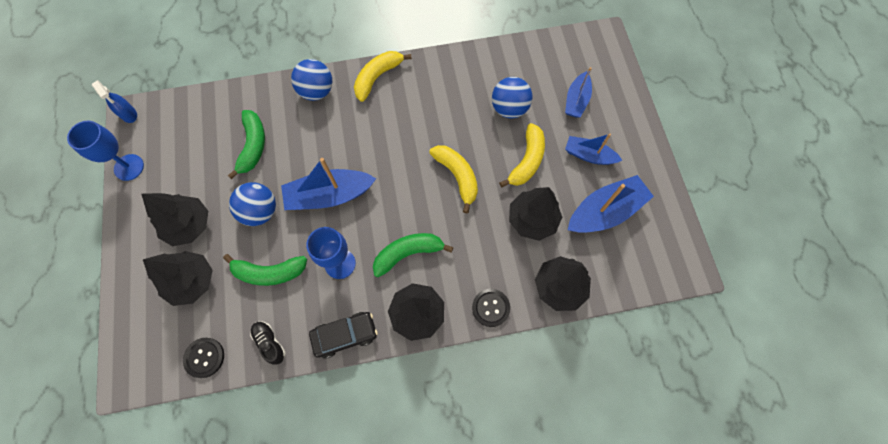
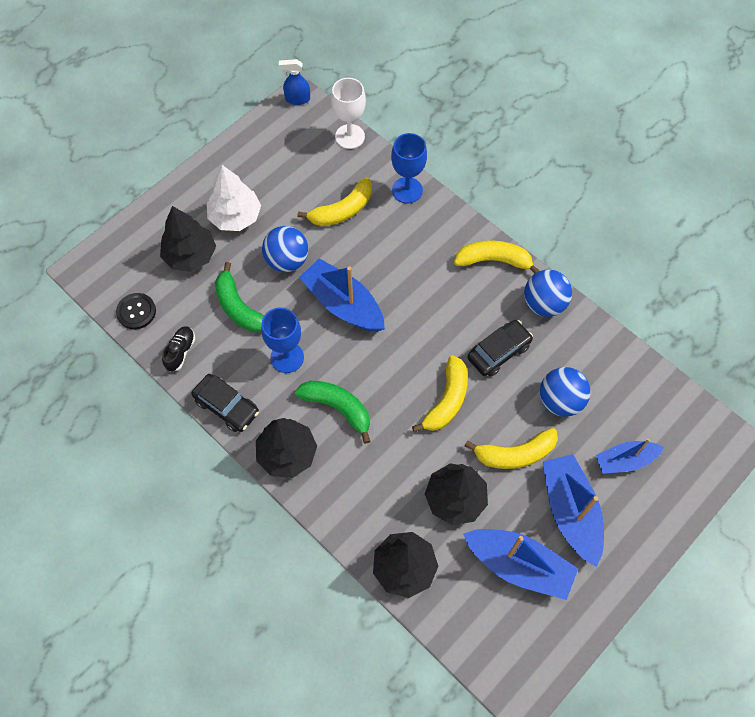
camera: 55 degrees right, 5 degrees down
blue goblet [67,121,144,181] -> blue goblet moved to [391,133,427,203]
blue spray bottle [92,80,137,123] -> blue spray bottle turned 75 degrees clockwise [279,59,310,105]
black tree [141,193,208,246] -> white tree [207,165,261,231]
green banana [227,110,265,179] -> yellow banana [298,178,372,226]
blue ball [291,59,332,101] -> blue ball moved to [524,269,572,317]
black button [472,289,510,327] -> none
blue boat [565,133,622,165] -> blue boat [543,454,604,567], size x1.60
none -> white goblet [331,78,366,149]
none -> black car [468,320,533,376]

